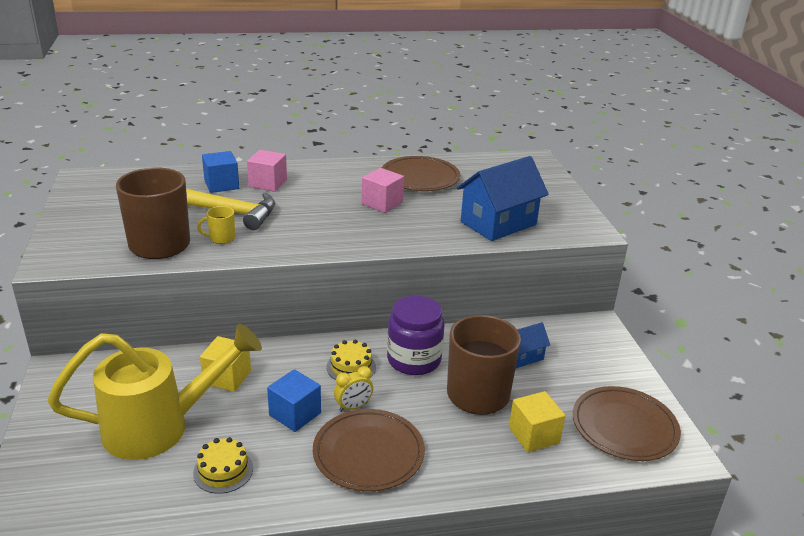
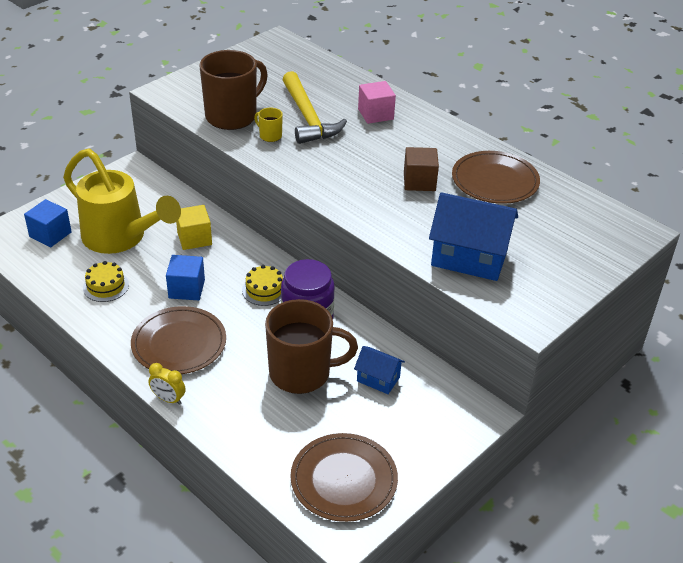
camera: 55 degrees right, 10 degrees up
blue cube [202,151,239,193] -> blue cube moved to [24,199,72,247]
yellow clock [334,366,373,412] -> yellow clock moved to [148,363,186,405]
pink cube [362,168,404,213] -> brown cube [404,147,439,191]
yellow cube [509,391,565,452] -> none

